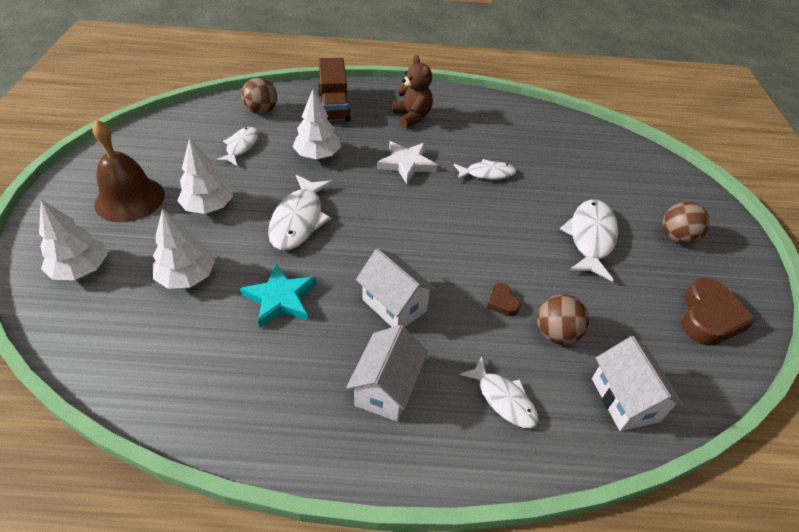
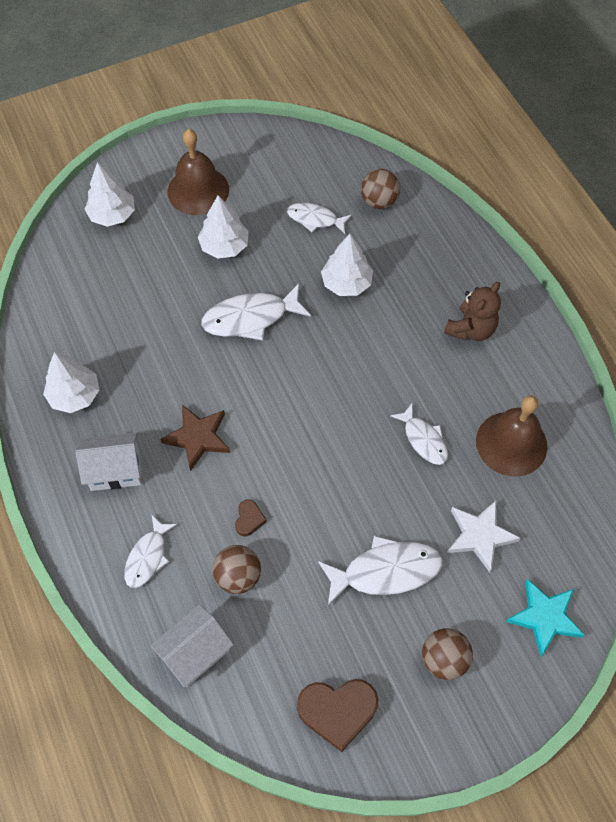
camera: 65 degrees right, 15 degrees up
white tree [153,209,215,289] -> white tree moved to [43,352,99,413]
white fish [215,127,258,165] -> white fish turned 150 degrees counterclockwise [287,203,352,234]
turquoise star [240,263,316,328] -> turquoise star moved to [506,579,585,657]
brown truck [318,58,351,122] -> none
white house [356,248,436,327] -> brown star [160,405,230,471]
white star [377,141,437,184] -> white star moved to [447,501,521,573]
brown heart [487,283,521,316] -> brown heart turned 150 degrees clockwise [235,500,267,536]
none -> brown bell [476,396,547,477]

